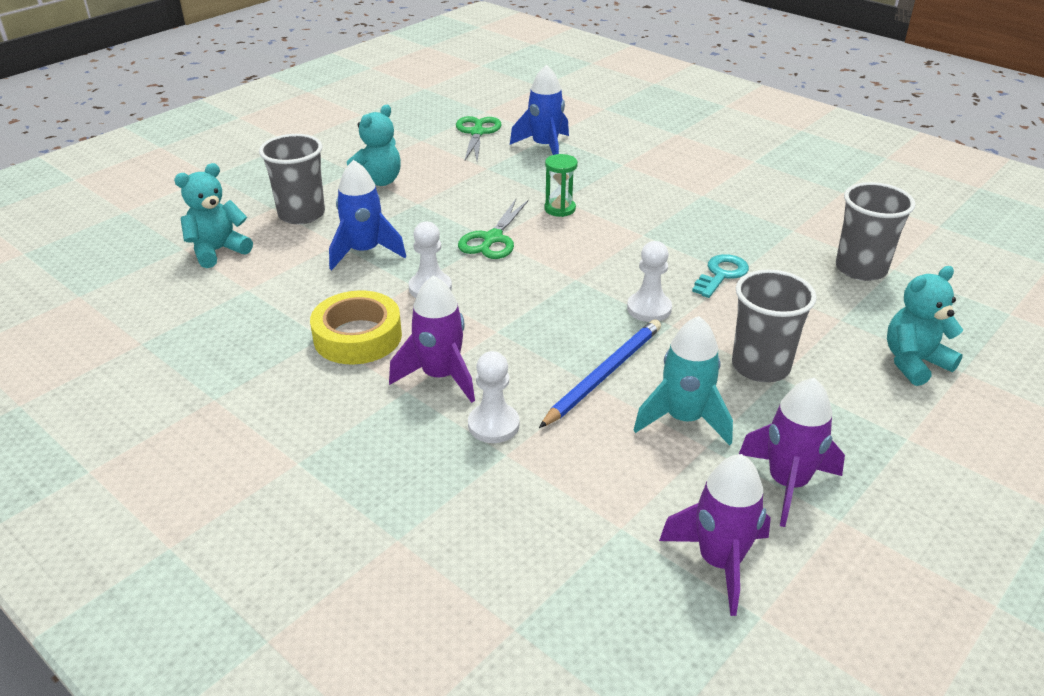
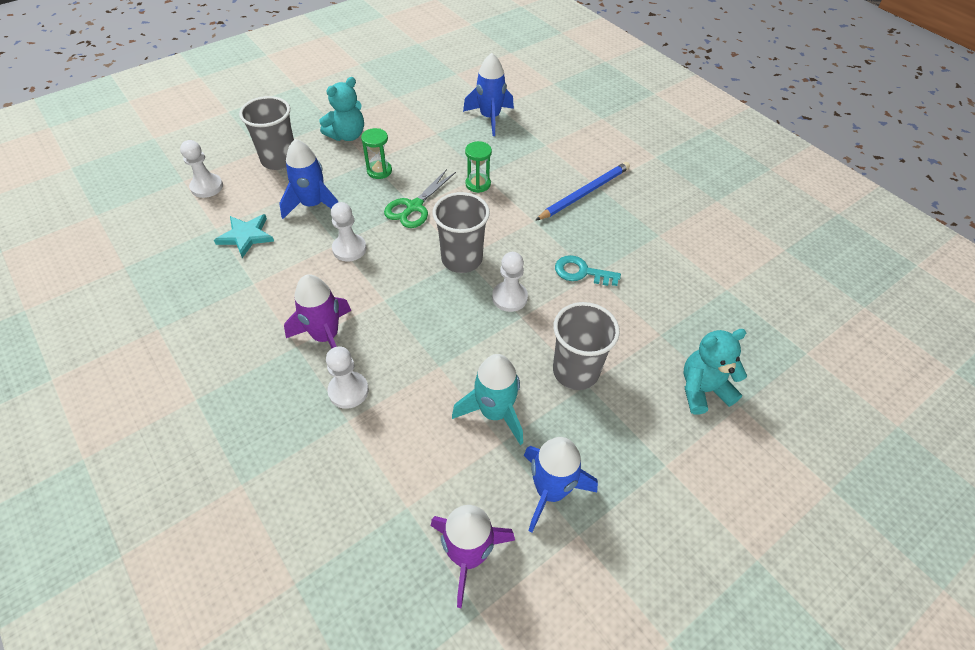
camera: 10 degrees right, 15 degrees up
turquoise teddy bear [174,163,253,268] -> white pawn [180,140,223,198]
yellow tape [310,290,402,364] -> none
green scissors [456,116,501,162] -> none
blue pencil [539,319,661,428] -> blue pencil moved to [535,162,630,221]
turquoise key [692,254,749,298] -> turquoise key turned 120 degrees counterclockwise [555,255,621,286]
purple rocket [739,378,845,527] -> blue rocket [524,437,598,533]
grey cup [836,182,915,281] -> grey cup moved to [433,192,490,273]
none -> turquoise star [214,214,274,258]
none -> green hourglass [361,128,392,179]

